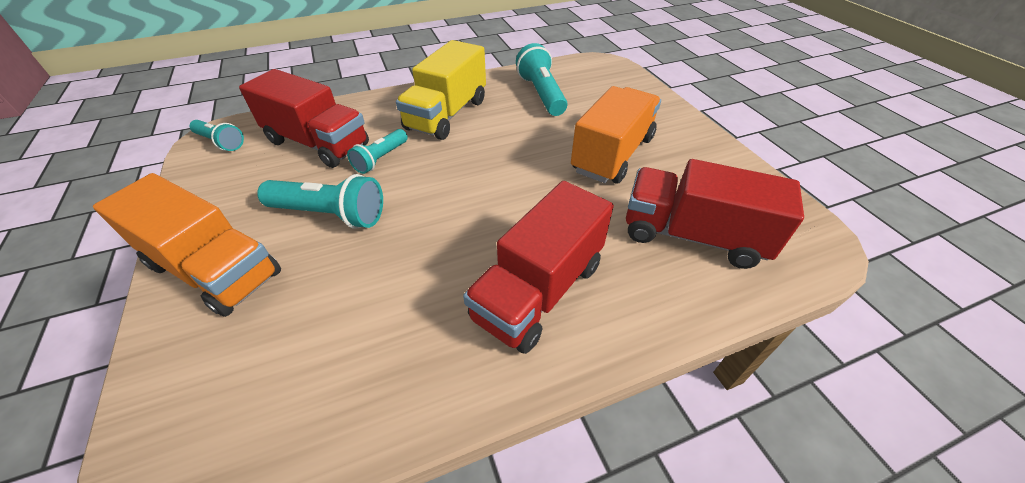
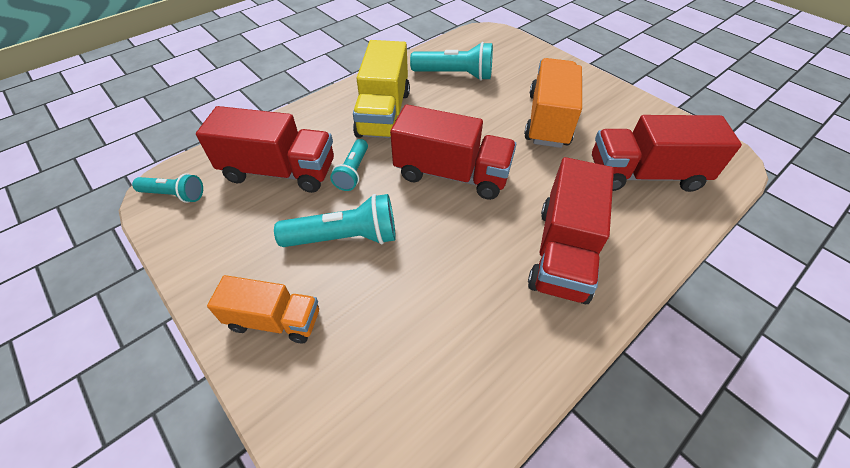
camera: 20 degrees left, 5 degrees up
orange truck [93,173,281,317] -> orange truck [207,275,319,344], size x0.63
turquoise flashlight [516,43,567,116] -> turquoise flashlight turned 135 degrees clockwise [410,42,493,81]
none -> red truck [390,104,516,200]

